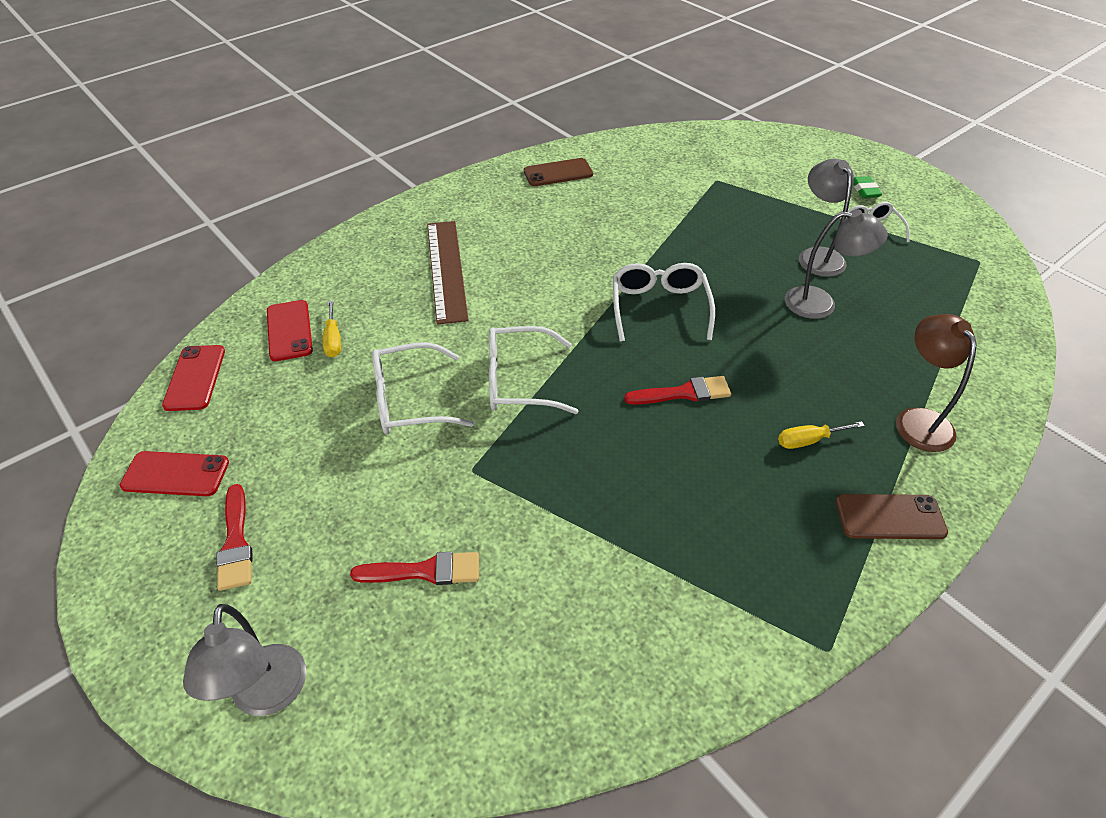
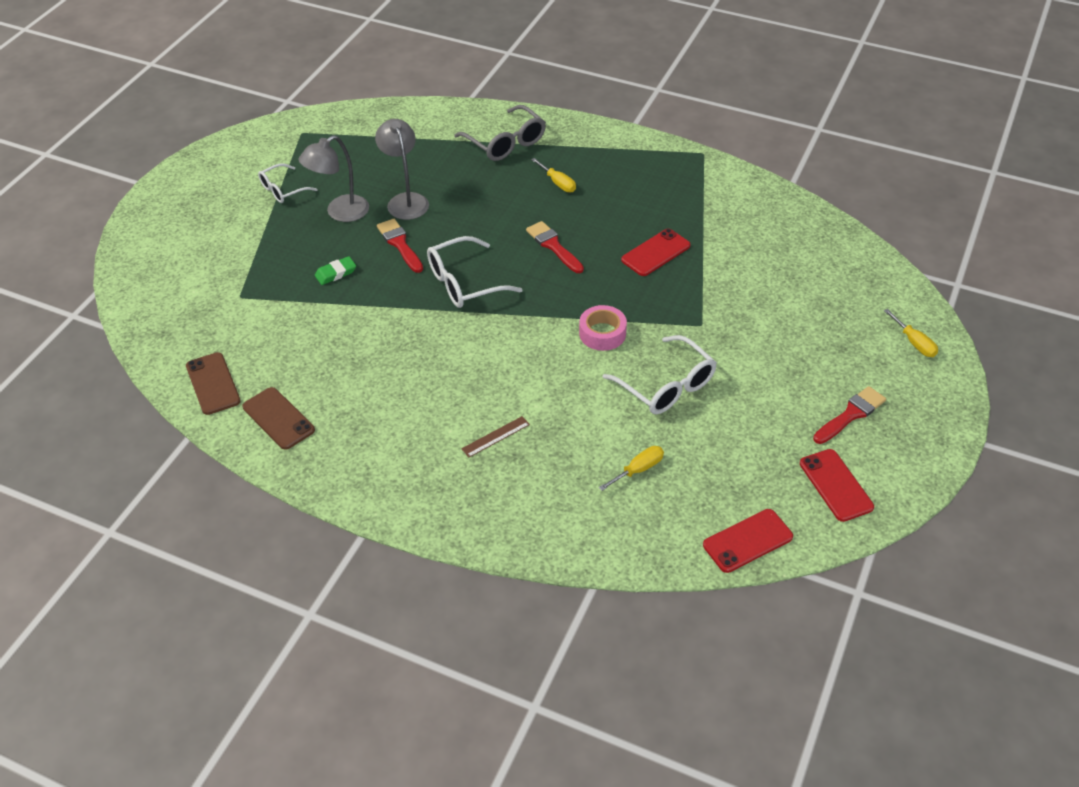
camera: 115 degrees left, 0 degrees up
grey lamp [183,604,306,716] -> yellow screwdriver [884,309,938,357]
red phone [267,300,313,361] -> red phone moved to [621,229,691,276]
red brush [350,552,479,585] -> red brush moved to [377,219,423,273]
brown ruler [427,221,469,325] -> brown ruler [461,416,530,457], size x0.43
white glasses [489,326,579,414] -> pink tape [579,305,627,351]
brown phone [836,494,948,539] -> brown phone moved to [186,352,241,415]
green eraser [853,176,882,198] -> green eraser moved to [315,256,356,285]
brown lamp [896,314,977,452] -> grey glasses [454,105,546,161]

